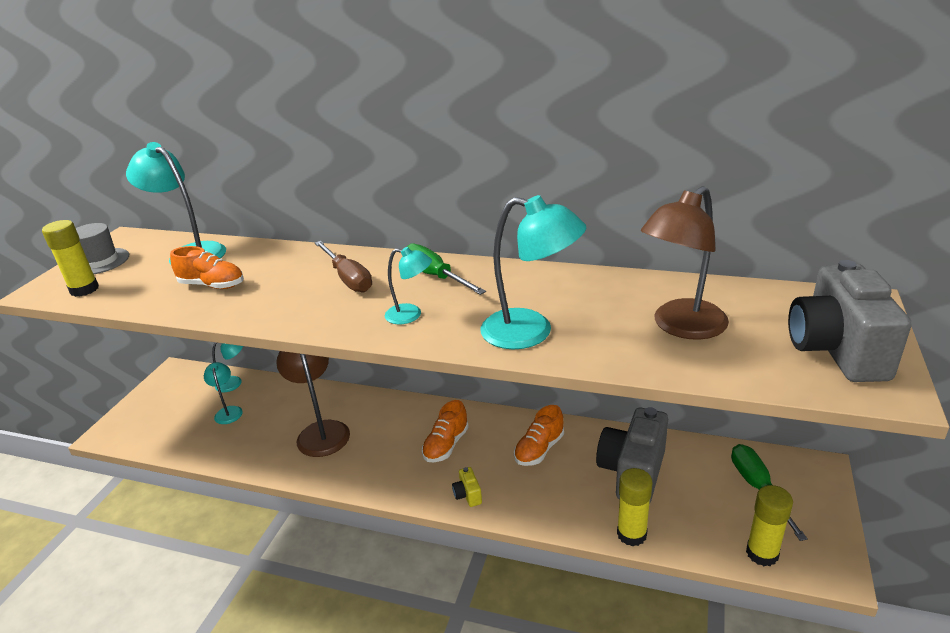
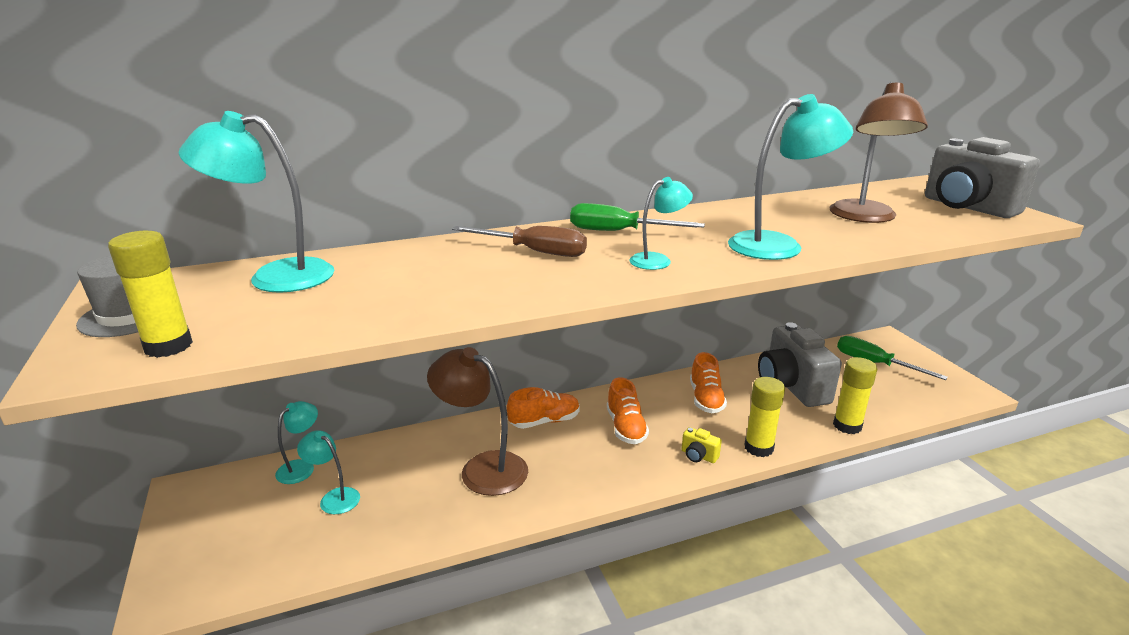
camera: 40 degrees left, 5 degrees down
orange shoe [170,246,244,289] -> orange shoe moved to [507,387,580,429]
yellow glue stick [746,485,793,566] -> yellow glue stick moved to [744,377,785,457]

